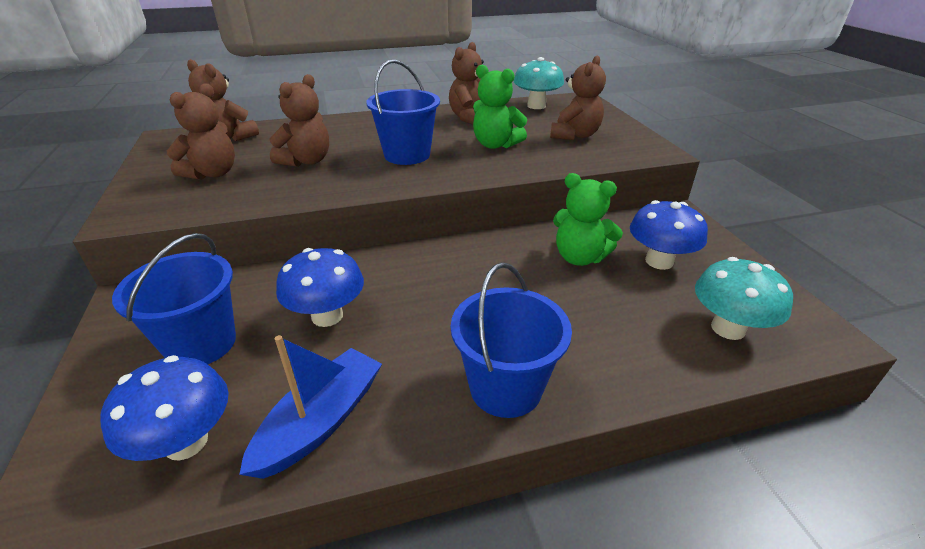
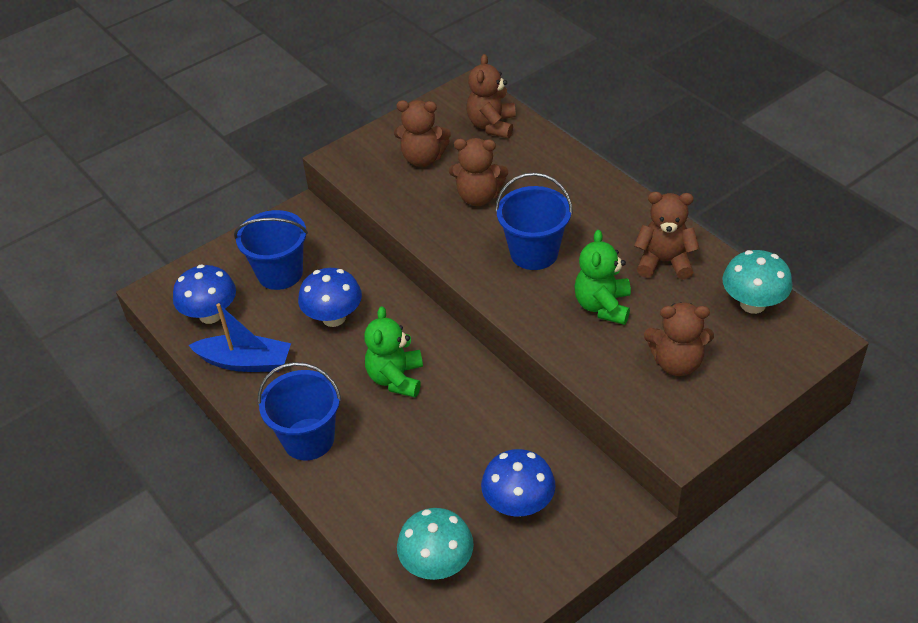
camera: 70 degrees right, 10 degrees up
green teddy bear [553,173,623,266] -> green teddy bear moved to [364,306,423,397]

